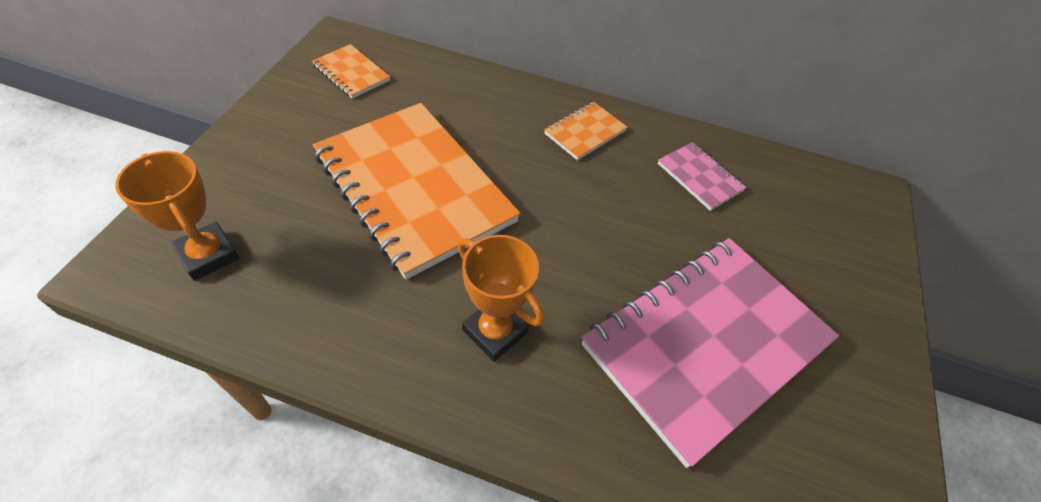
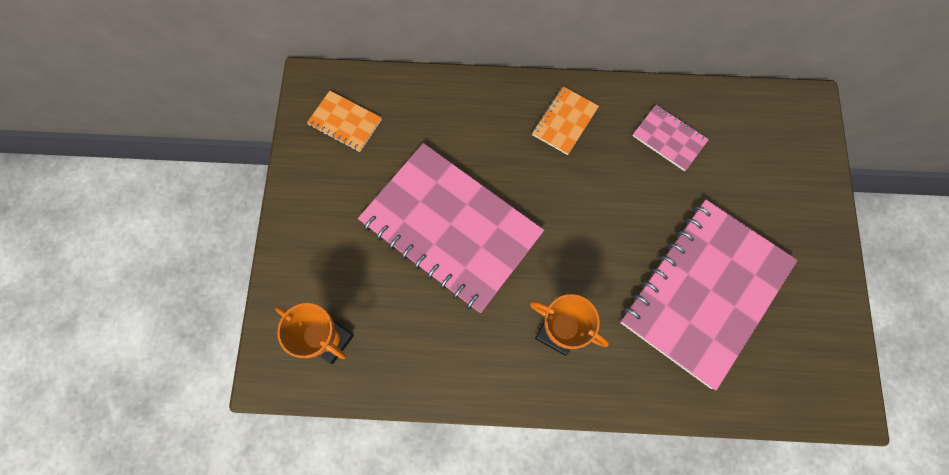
camera: 10 degrees left, 20 degrees up
orange notebook [313,103,521,280] -> pink notebook [358,143,544,313]

